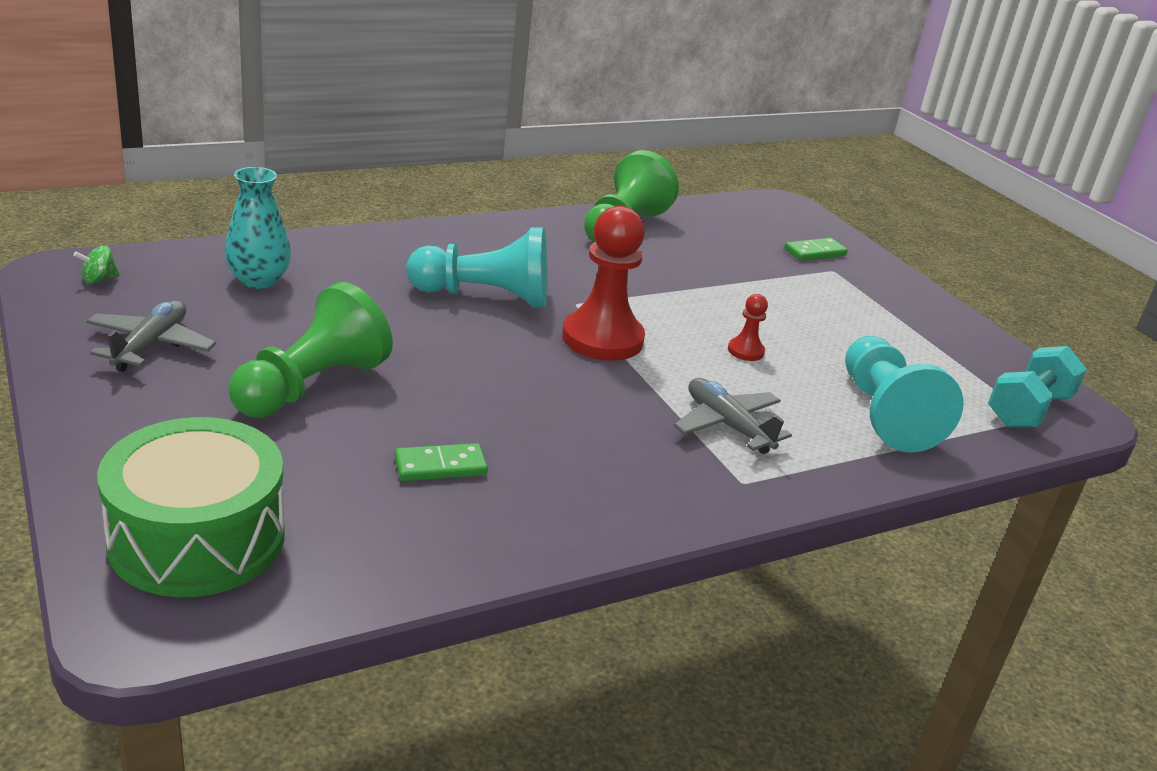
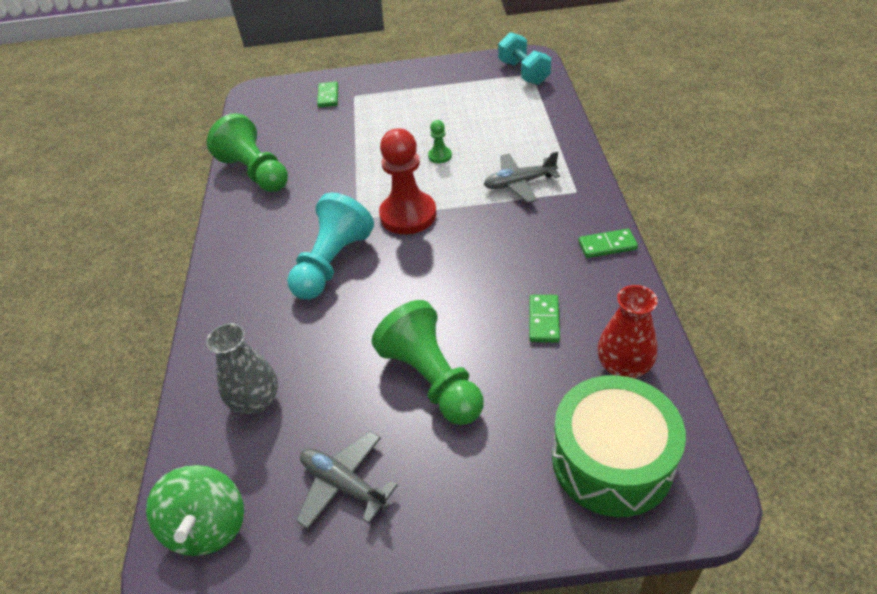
camera: 60 degrees left, 15 degrees up
green spinning top [74,245,120,284] -> green spinning top [146,465,244,556], size x2.22
turquoise vase [225,167,291,289] -> grey vase [206,323,278,414]
red pawn [728,294,768,361] -> green pawn [428,120,452,163]
turquoise pawn [845,336,964,453] -> none
none -> green domino [578,229,638,258]
none -> red vase [597,285,658,378]

